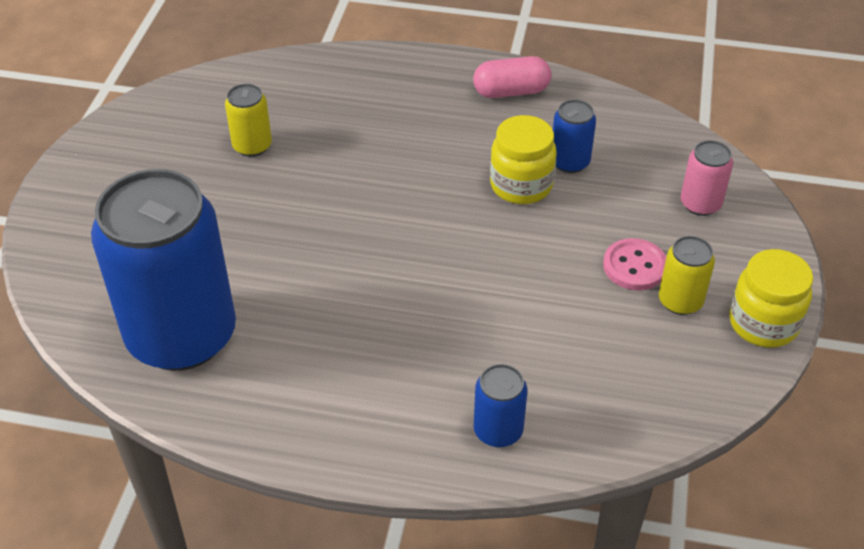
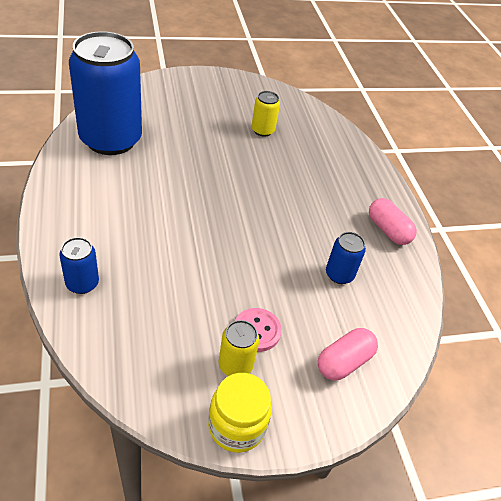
camera: 60 degrees right, 0 degrees up
yellow jar [490,115,557,204] -> none
pink can [680,140,733,216] -> pink capsule [318,328,378,381]

